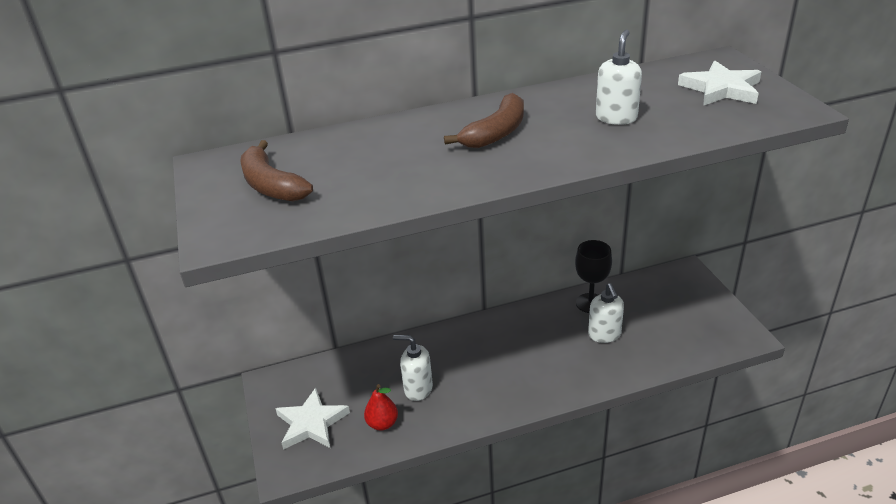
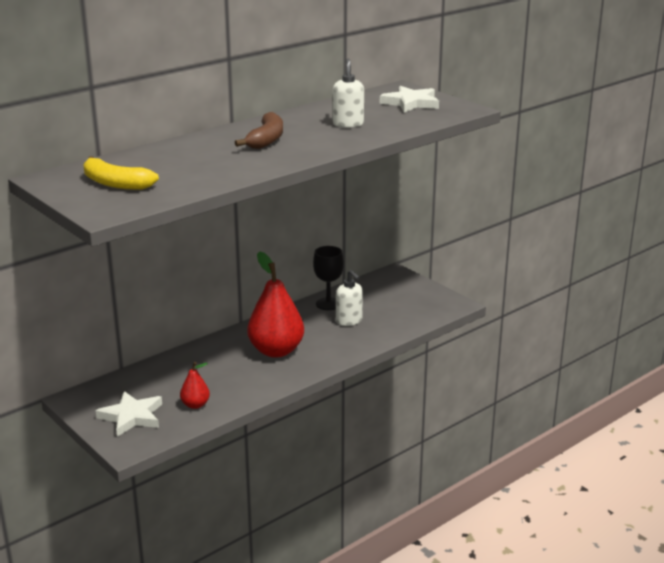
camera: 25 degrees left, 10 degrees down
brown banana [240,140,313,202] -> yellow banana [84,156,159,190]
white soap dispenser [393,335,433,401] -> none
none -> red pear [247,251,304,358]

